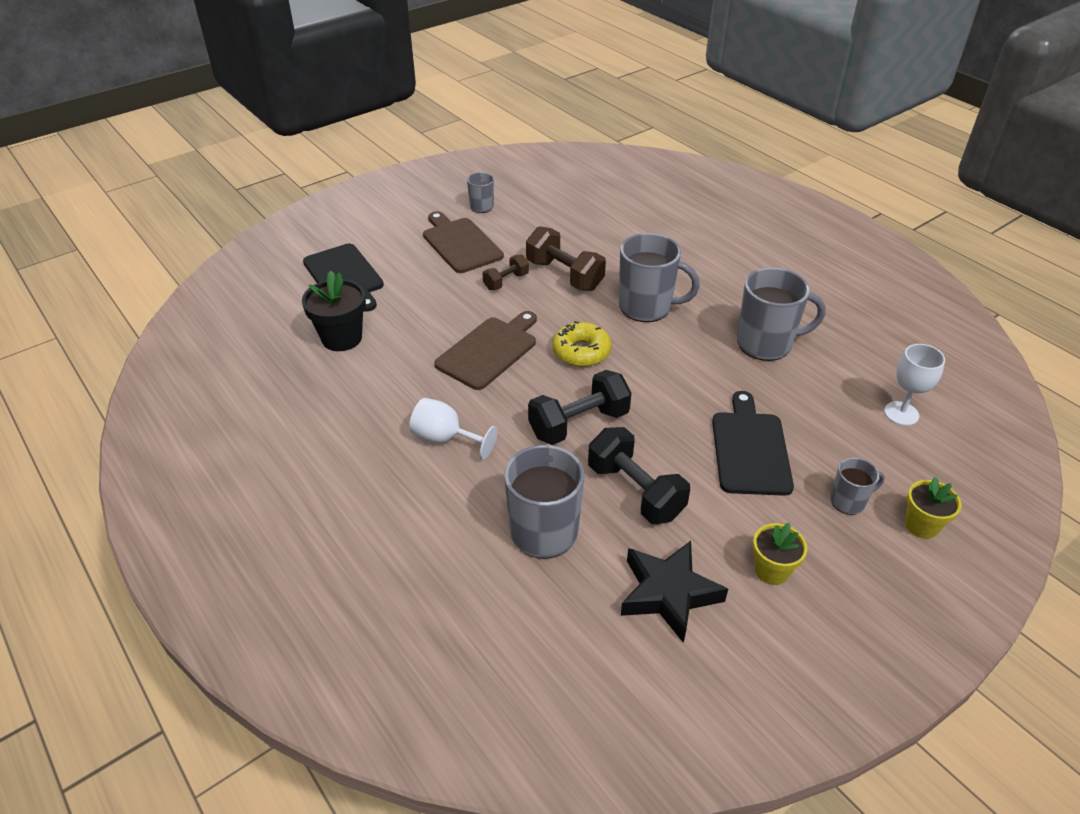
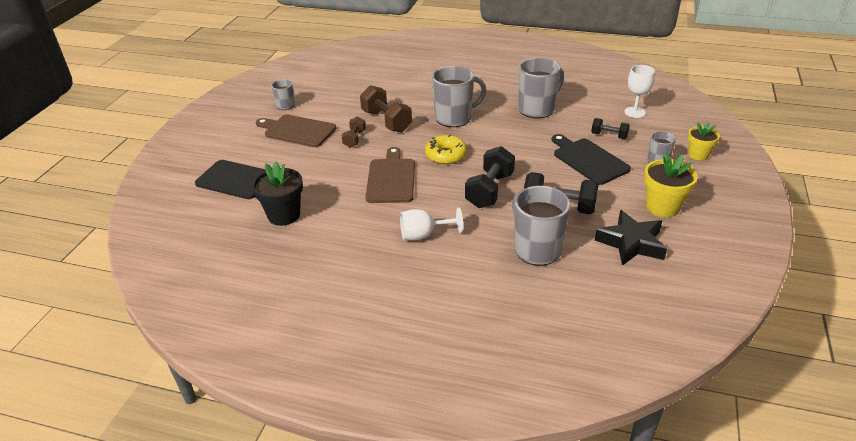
camera: 35 degrees left, 5 degrees down
brown dumbbell [526,226,606,291] -> brown dumbbell turned 45 degrees clockwise [360,85,412,133]
yellow flower pot [753,523,807,585] -> yellow flower pot [644,152,698,218], size x1.52
none -> black dumbbell [591,118,630,139]

